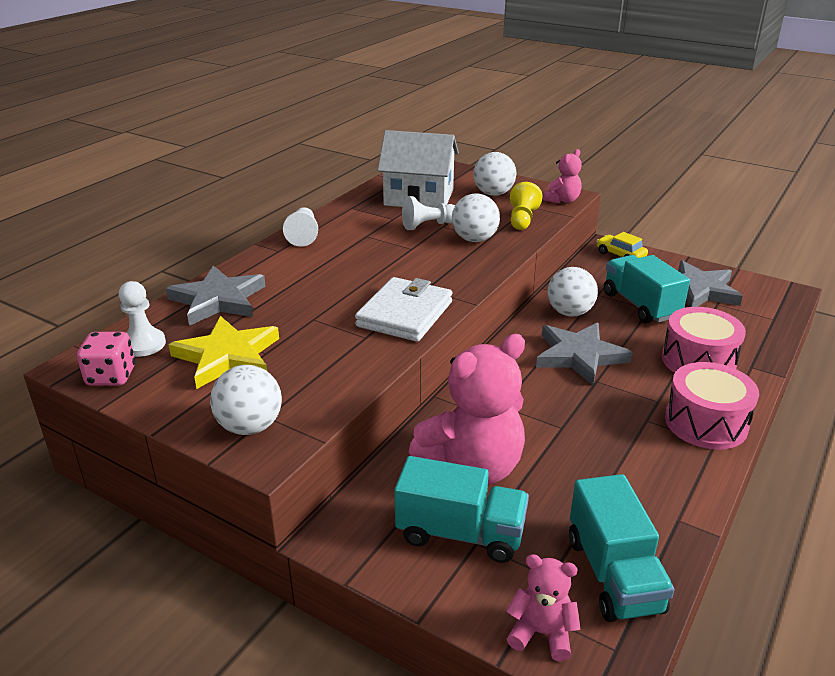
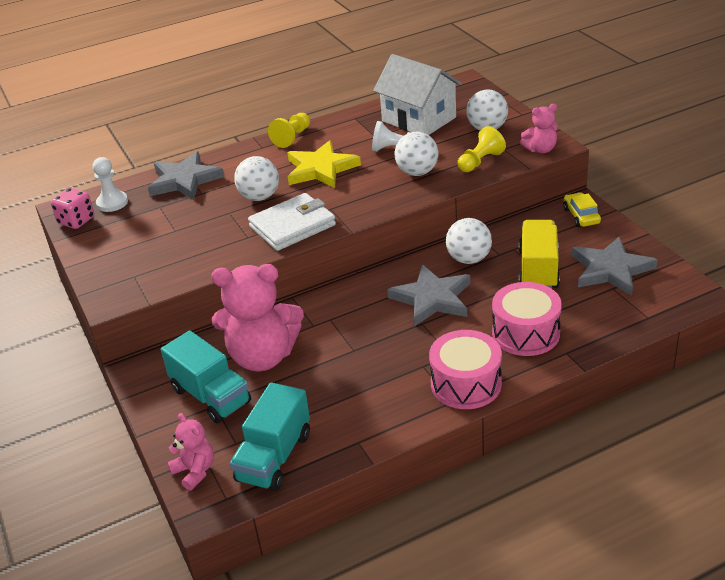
camera: 35 degrees right, 5 degrees up
yellow star [168,316,279,389] -> yellow star moved to [287,140,361,188]
white ball [210,365,282,435] -> white ball moved to [234,156,279,201]
white pawn [283,207,318,247] -> yellow pawn [268,113,310,148]
turquoise truck [604,255,690,323] -> yellow truck [519,220,560,289]

